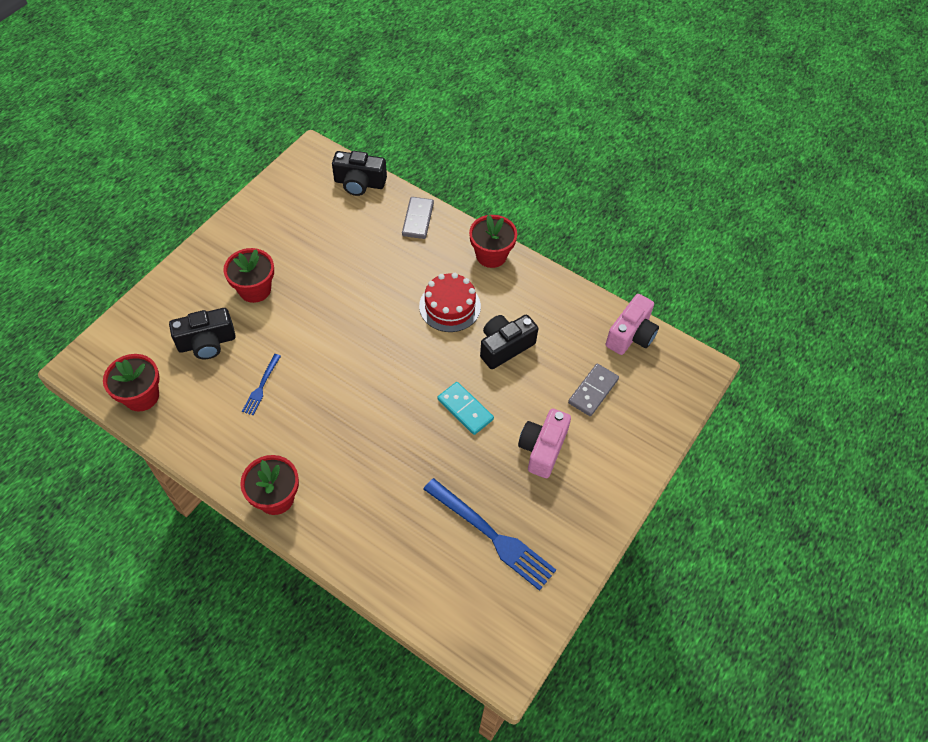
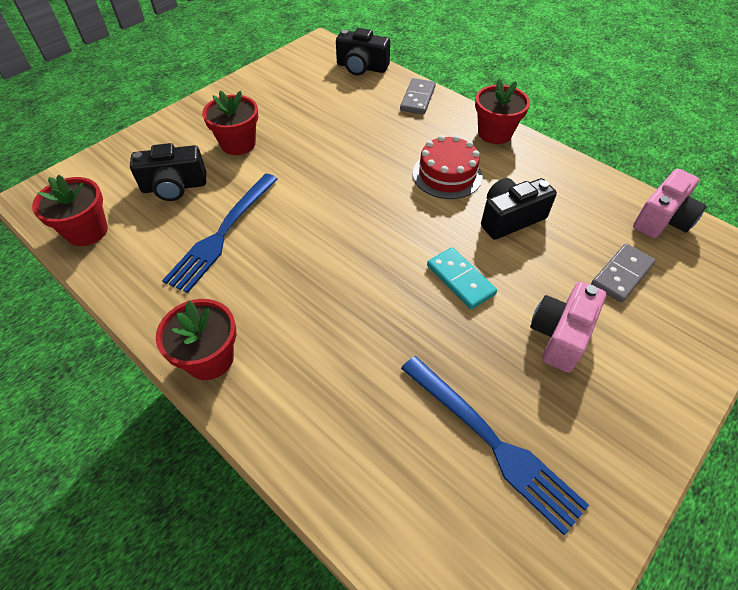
camera: 10 degrees right, 5 degrees down
blue fork [242,354,281,415] -> blue fork [162,174,278,293], size x1.99

